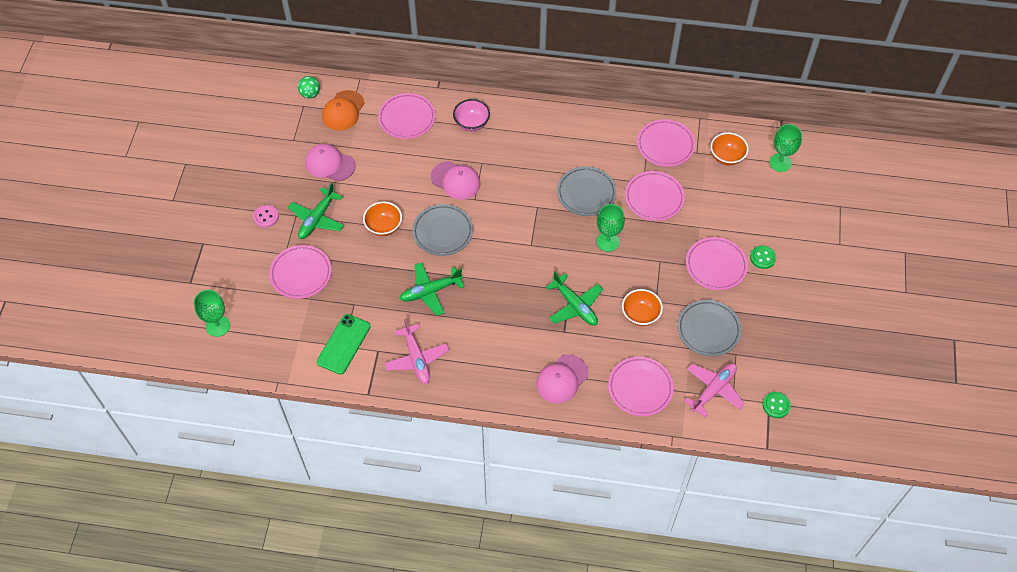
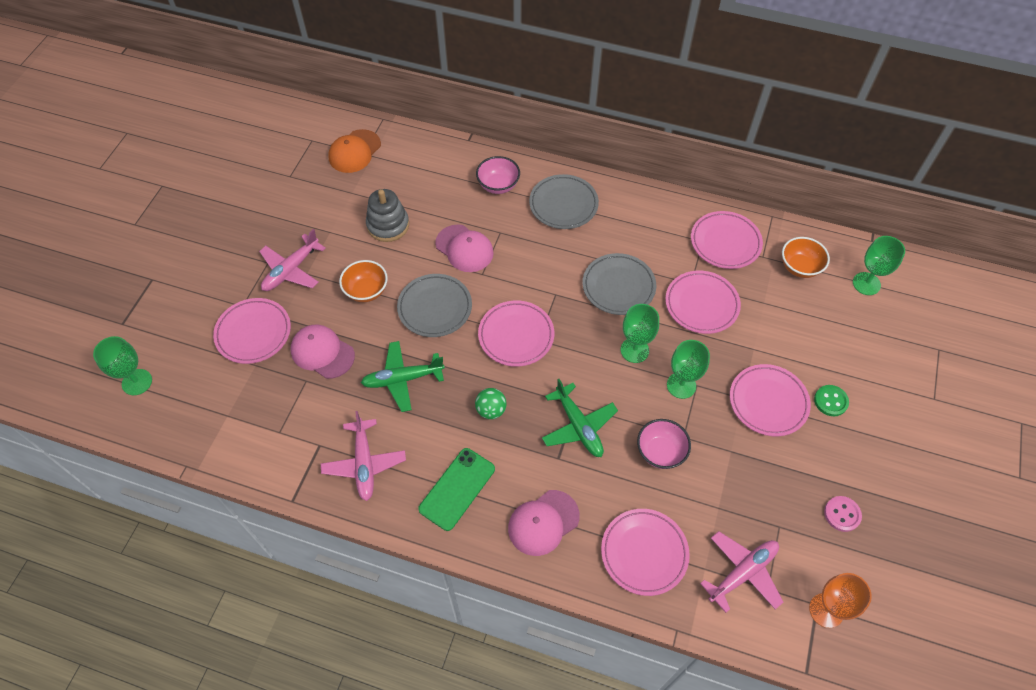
camera: 10 degrees right, 0 degrees up
pink button [253,205,279,228] -> pink button moved to [824,496,862,532]
green plane [288,182,344,239] -> pink plane [259,229,326,291]
green ball [298,76,320,98] -> green ball moved to [475,388,507,419]
pink cap [305,144,356,181] -> pink cap moved to [290,325,355,379]
green phone [317,314,370,375] -> green phone moved to [418,448,495,531]
pink plate [378,93,436,139] -> pink plate moved to [478,300,554,367]
orange bowl [622,289,663,326] -> pink bowl [637,419,691,469]
grey plate [677,300,741,356] -> grey plate moved to [529,174,599,229]
green button [763,392,791,418] -> orange goblet [809,573,872,628]
none -> grey stacking toy [366,189,409,242]
none -> green goblet [667,340,710,399]

